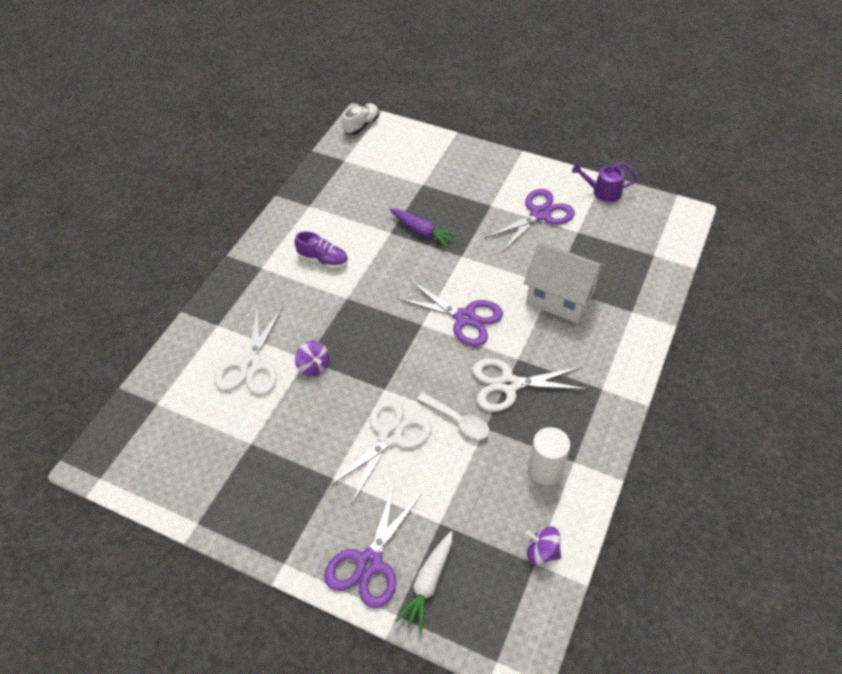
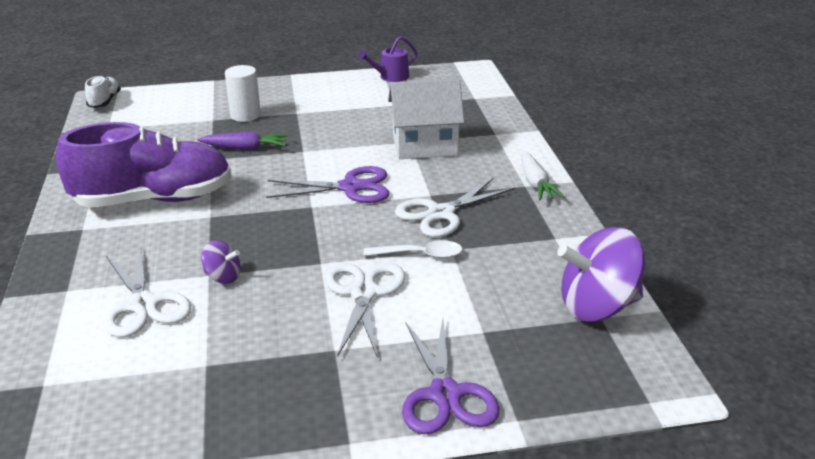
camera: 35 degrees left, 20 degrees down
purple shoe [294,231,348,269] -> purple shoe [56,122,231,208], size x2.30
white carrot [395,531,453,632] -> white carrot moved to [521,151,564,200]
purple scissors [485,189,575,252] -> none
purple spinning top [525,526,561,565] -> purple spinning top [557,227,645,322], size x2.06
white cylinder [528,427,570,485] -> white cylinder moved to [225,65,261,122]

